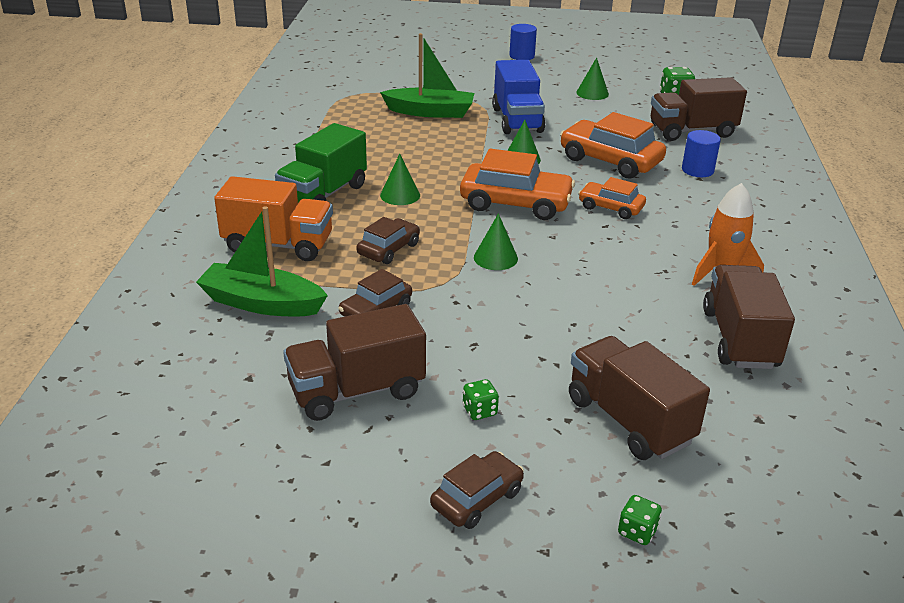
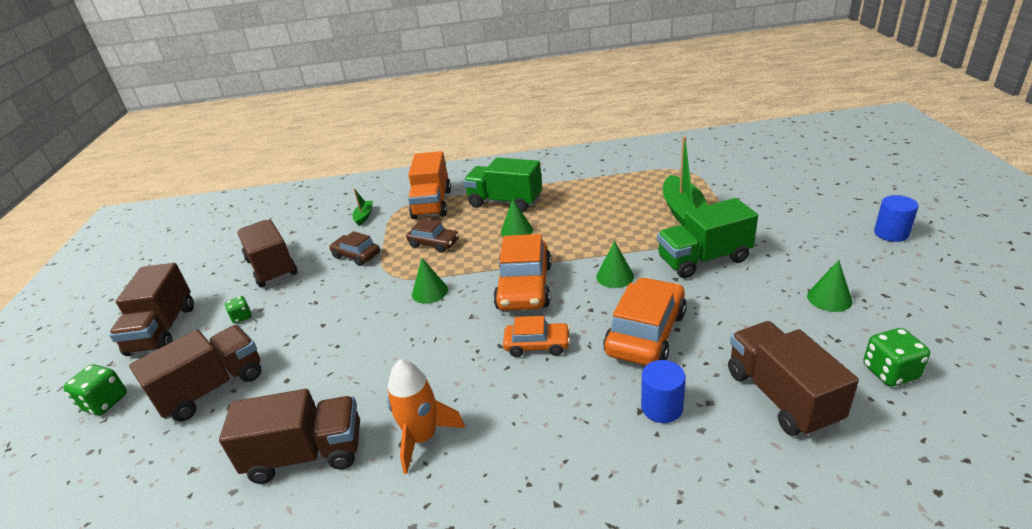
camera: 85 degrees right, 0 degrees up
green boat [196,206,328,316] -> green boat [353,188,373,226], size x0.49
brown car [430,451,524,529] -> brown truck [109,263,194,356]
blue truck [492,60,545,134] -> green truck [657,198,758,279]
orange car [578,177,646,219] -> orange car turned 75 degrees clockwise [503,316,570,357]
green dice [618,495,662,545] -> green dice [63,364,127,415], size x1.62

